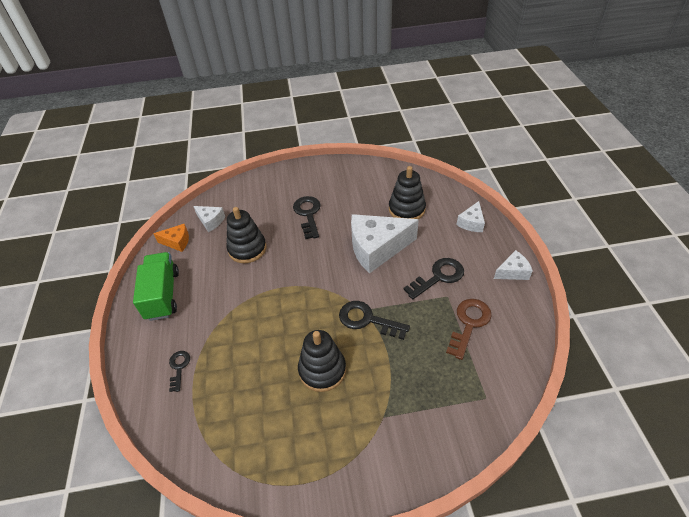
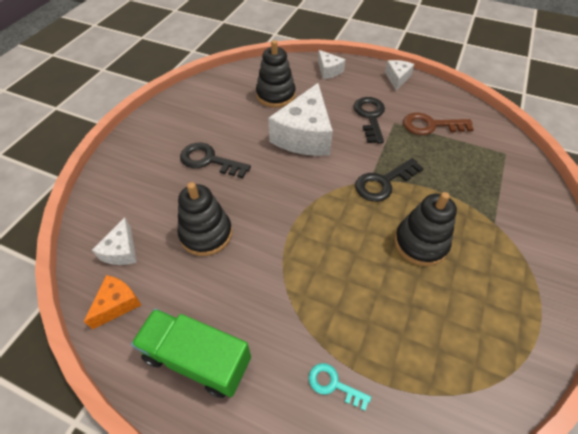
camera: 60 degrees left, 5 degrees up
black key [169,351,190,392] -> turquoise key [309,363,371,411]
white cheese [194,206,225,232] -> white cheese turned 120 degrees clockwise [92,218,137,265]
brown key [446,299,492,360] -> brown key turned 60 degrees counterclockwise [403,113,474,135]

